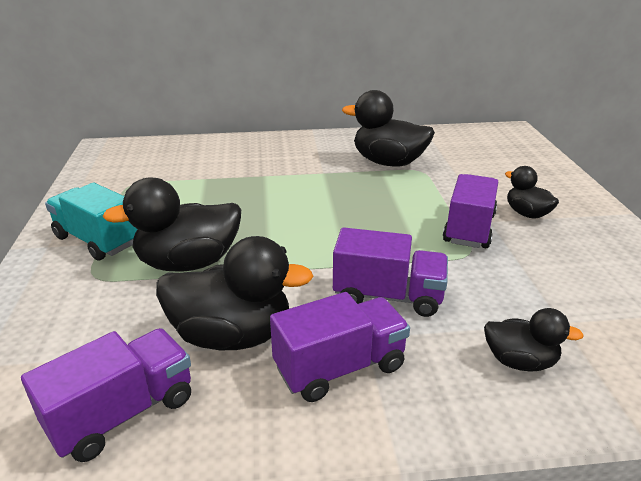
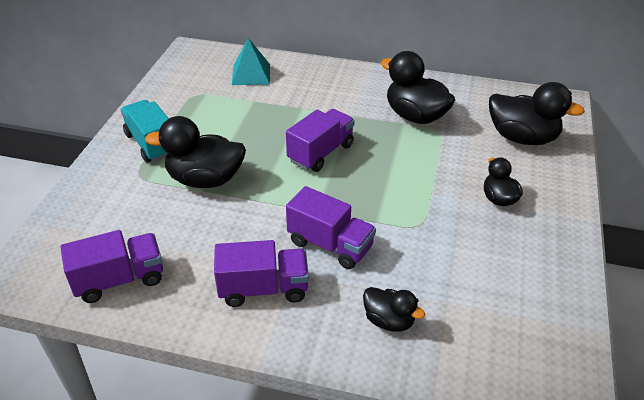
camera: 20 degrees right, 10 degrees up
black duck [156,236,314,350] -> black duck moved to [489,82,585,145]
purple truck [443,174,498,248] -> purple truck moved to [286,109,355,172]
none -> turquoise pyramid [232,38,270,85]

